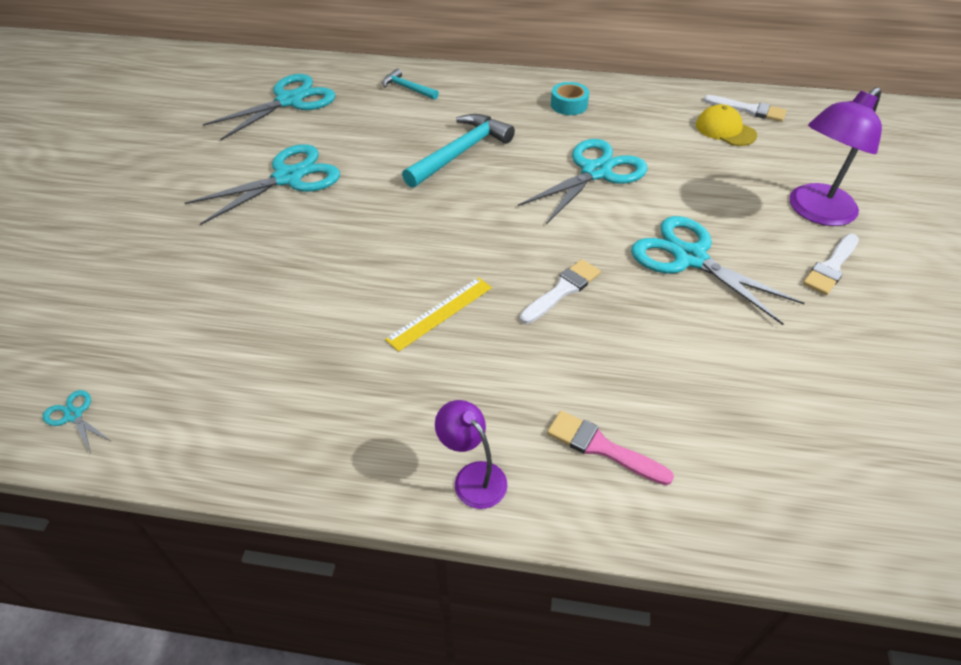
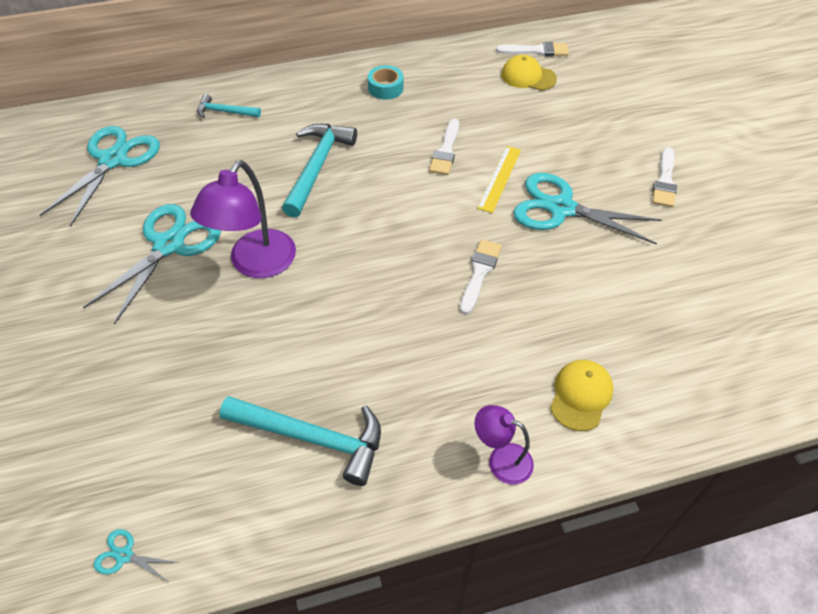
camera: 25 degrees left, 5 degrees up
yellow ruler [385,277,492,352] -> yellow ruler moved to [477,146,521,213]
turquoise scissors [518,139,648,224] -> white brush [429,118,459,175]
pink brush [547,411,674,485] -> yellow cap [550,360,614,431]
purple lamp [790,87,882,226] -> purple lamp moved to [190,160,296,278]
none -> turquoise hammer [219,396,381,486]

